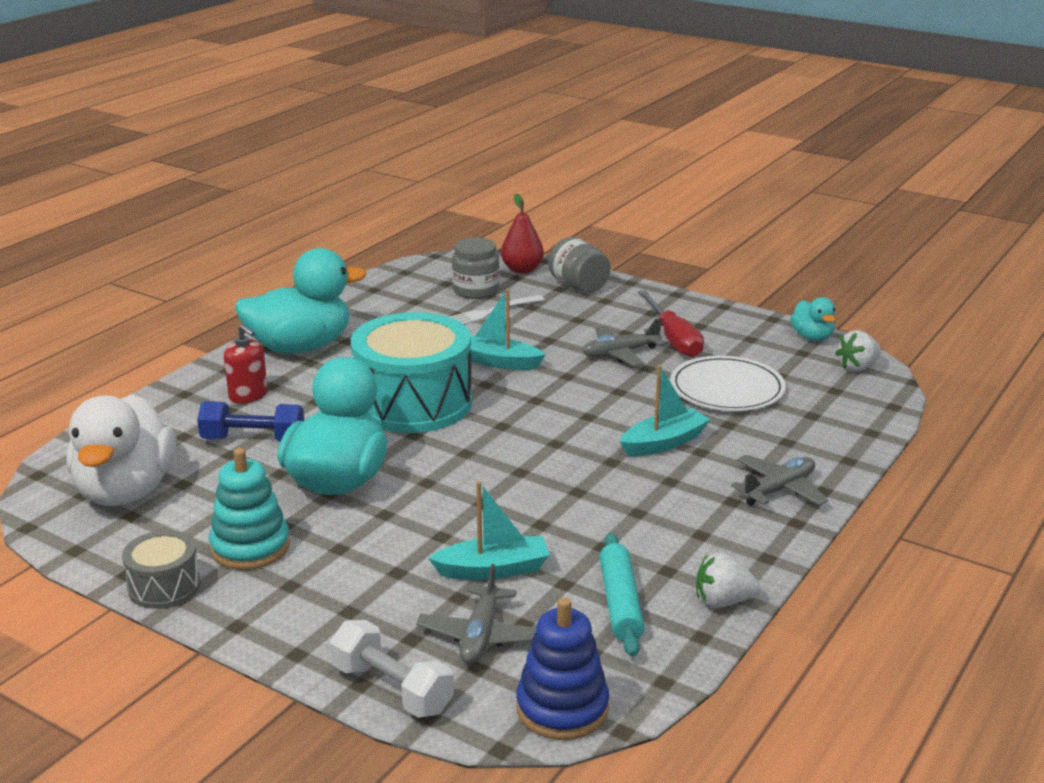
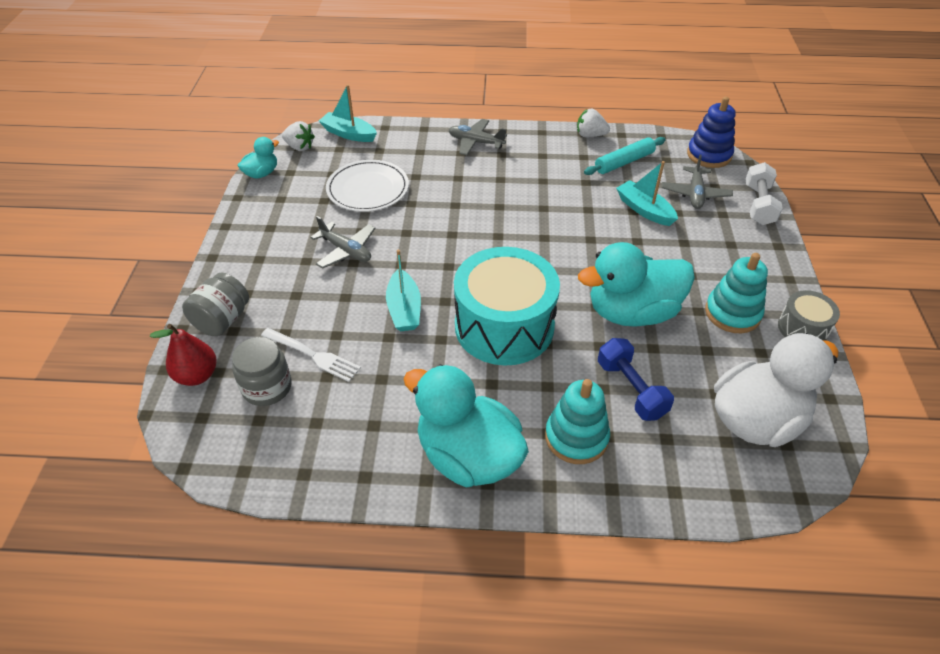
camera: 120 degrees left, 20 degrees up
red soap dispenser [224,324,268,403] -> turquoise stacking toy [545,379,610,464]
grey plane [416,564,536,664] -> grey plane turned 120 degrees clockwise [662,155,733,209]
turquoise boat [620,365,710,456] -> turquoise boat moved to [319,84,377,142]
red screwdriver [638,290,704,358] -> none
white strawberry [696,552,760,608] -> white strawberry turned 135 degrees clockwise [577,109,610,137]

